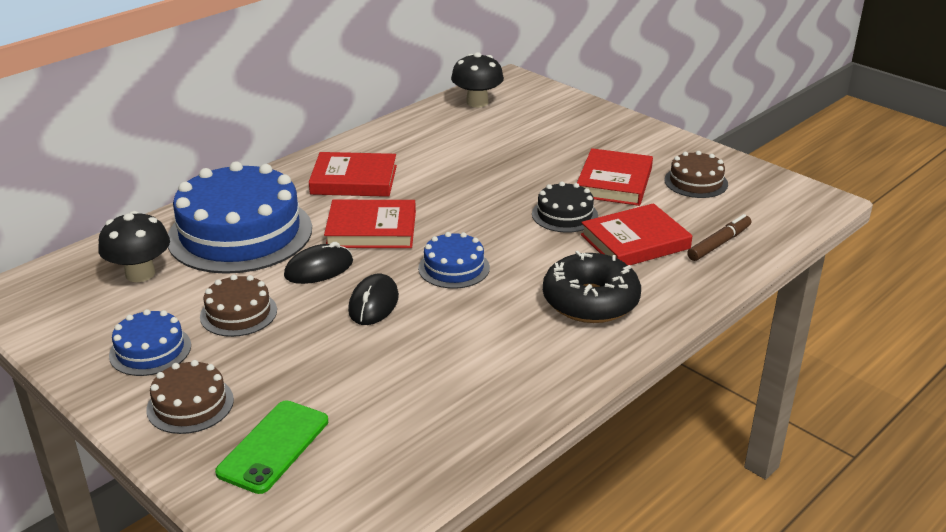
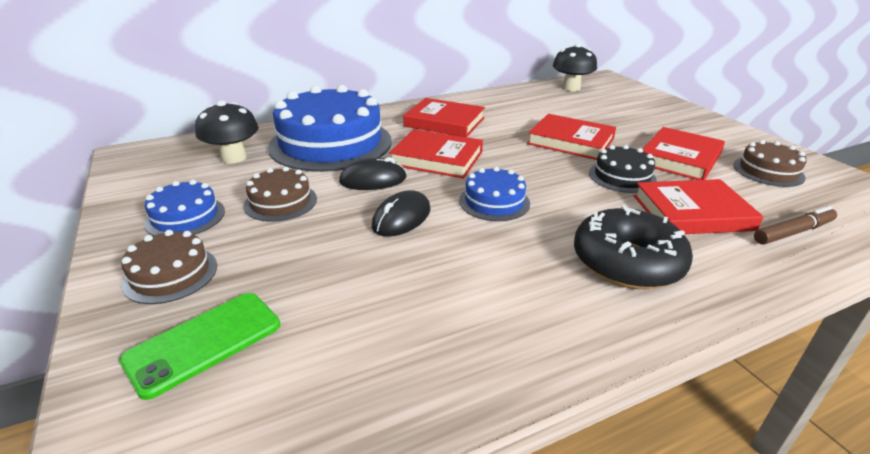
camera: 20 degrees right, 0 degrees up
none -> red book [527,114,616,160]

